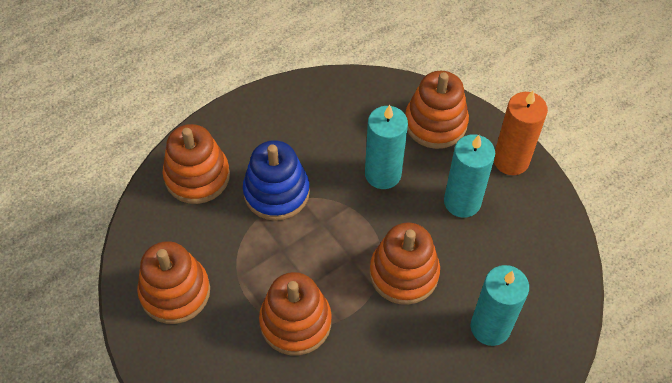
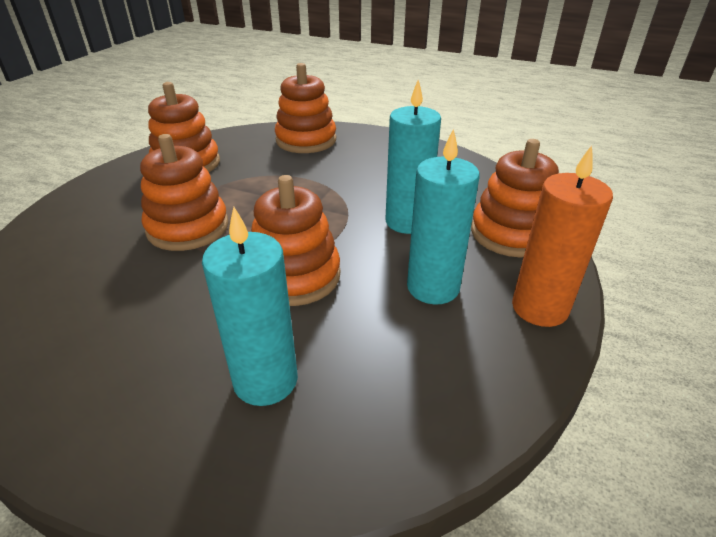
camera: 60 degrees right, 20 degrees down
blue stacking toy [243,140,310,221] -> none

